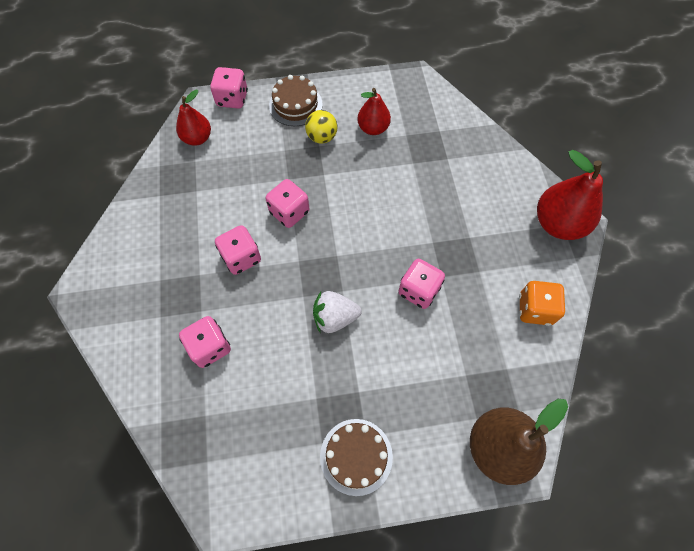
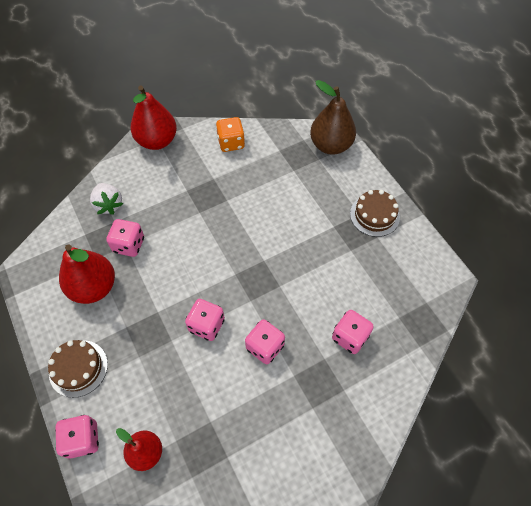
camera: 110 degrees left, 5 degrees down
yellow ball [305,110,337,144] -> none
white strawberry [313,291,362,333] -> white strawberry moved to [90,183,123,215]
red pear [357,88,391,135] -> red pear [59,244,115,304], size x1.63
pink dice [398,259,445,309] -> pink dice moved to [106,219,144,257]

